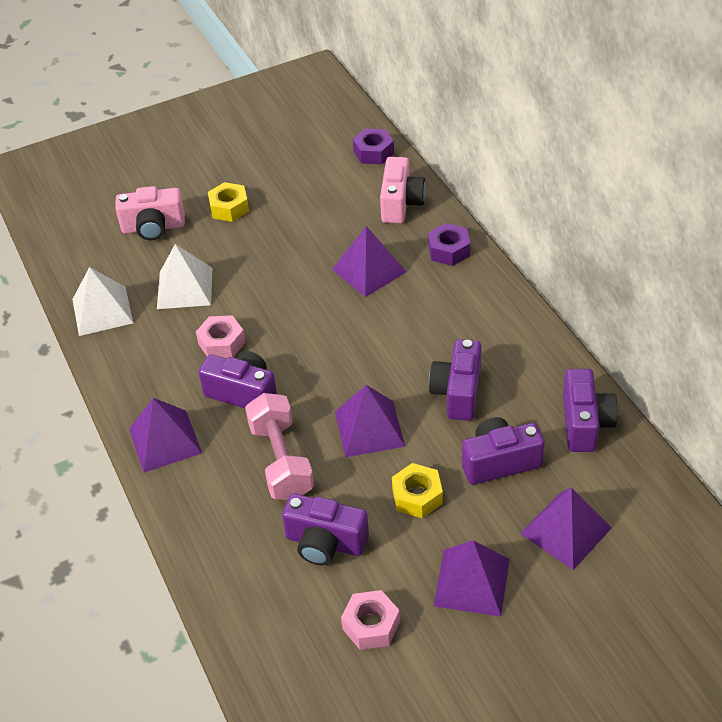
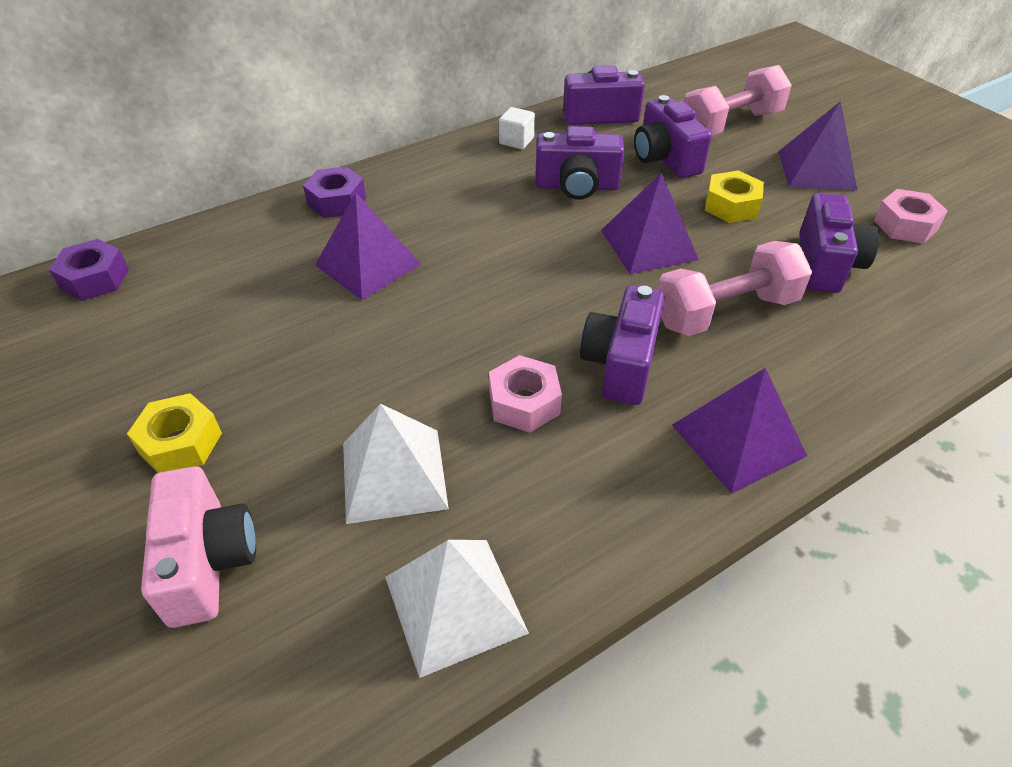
camera: 100 degrees left, 0 degrees up
pink camera [380,157,426,223] -> none
purple pyramid [520,488,612,570] -> pink dumbbell [684,65,792,136]
none -> white cube [499,107,535,149]

